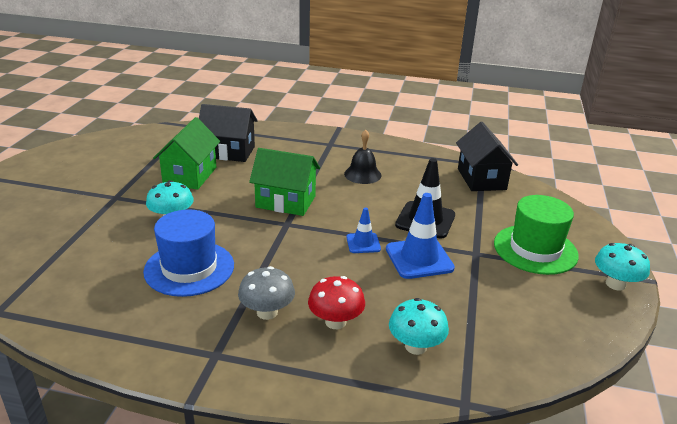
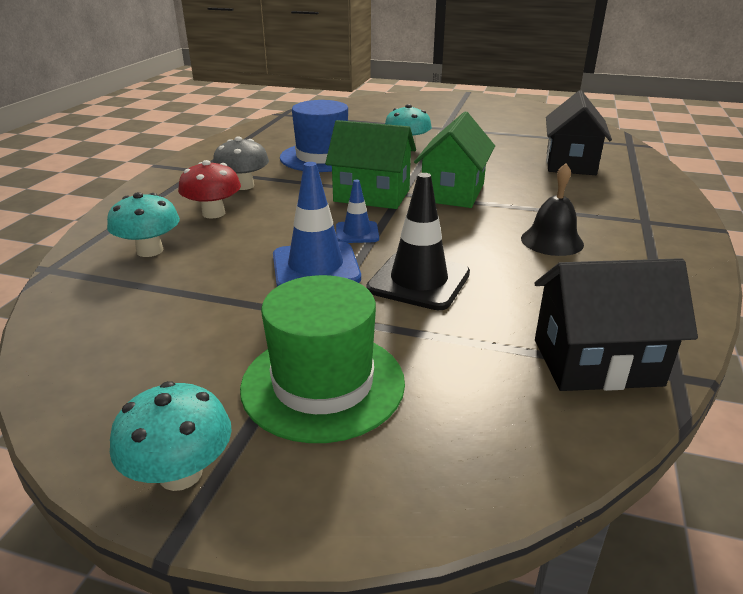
camera: 95 degrees right, 0 degrees up
green house [153,117,220,190] -> green house moved to [325,120,416,209]

